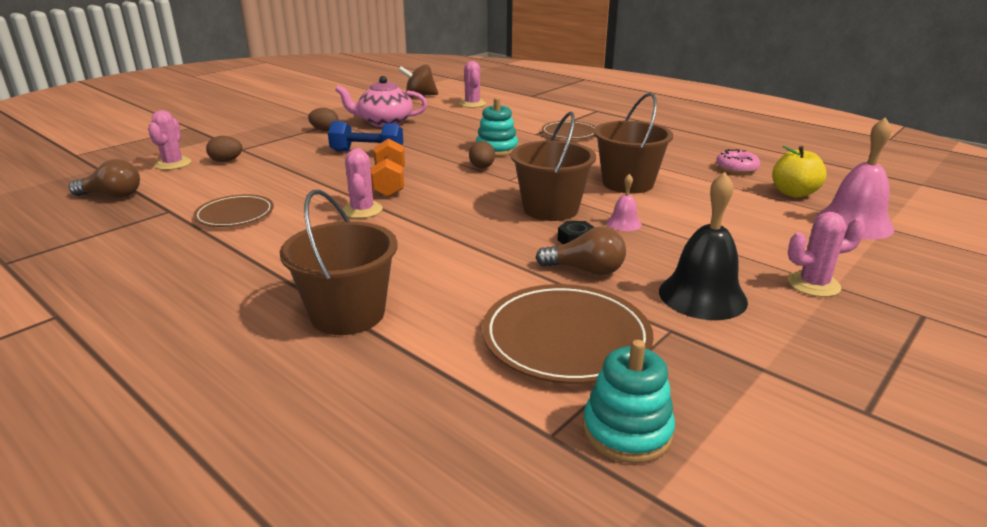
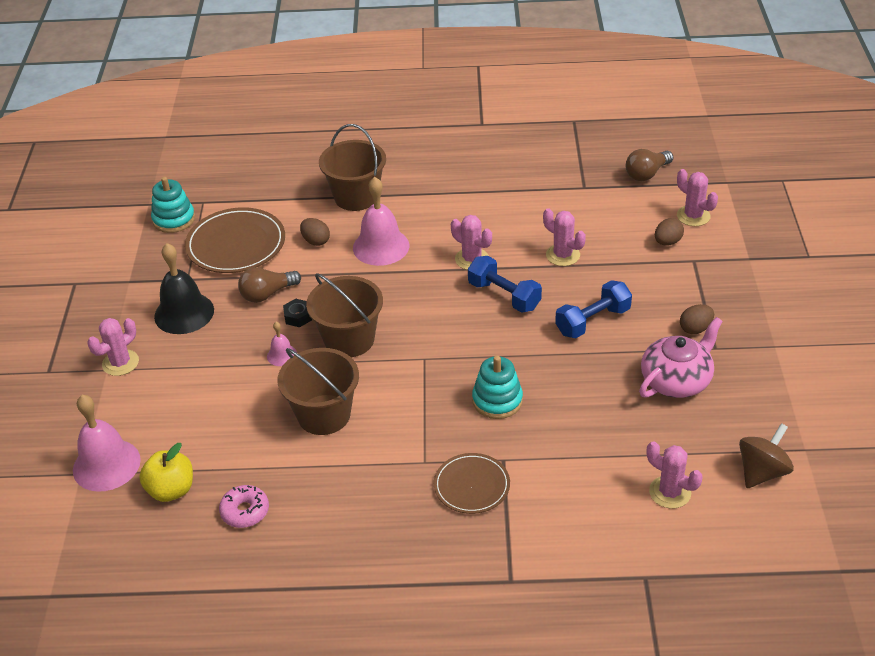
camera: 140 degrees right, 15 degrees up
brown plate [193,194,274,227] -> none
orange dumbbell [371,138,405,197] -> blue dumbbell [468,256,542,313]
brown egg [469,141,495,168] -> brown egg moved to [300,218,330,246]
none -> pink bell [353,177,409,266]
none -> pink cactus [543,208,586,266]

